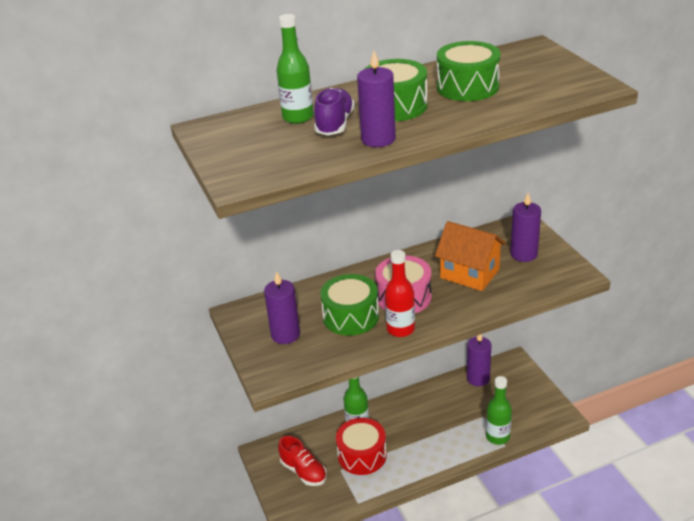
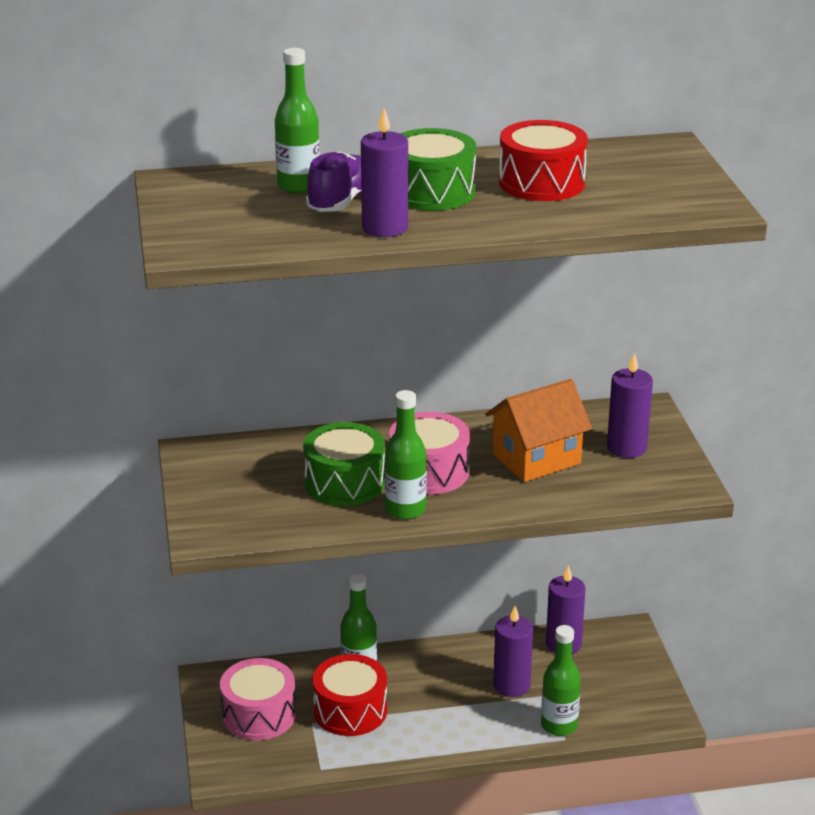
camera: 10 degrees right, 5 degrees down
purple candle [264,271,300,344] -> purple candle moved to [493,606,533,697]
red shoe [278,436,327,486] -> pink drum [220,658,296,740]
red bottle [385,250,415,337] -> green bottle [385,390,427,520]
orange house [435,221,506,291] -> orange house turned 75 degrees counterclockwise [485,379,592,482]
green drum [437,41,501,101] -> red drum [499,120,588,201]

